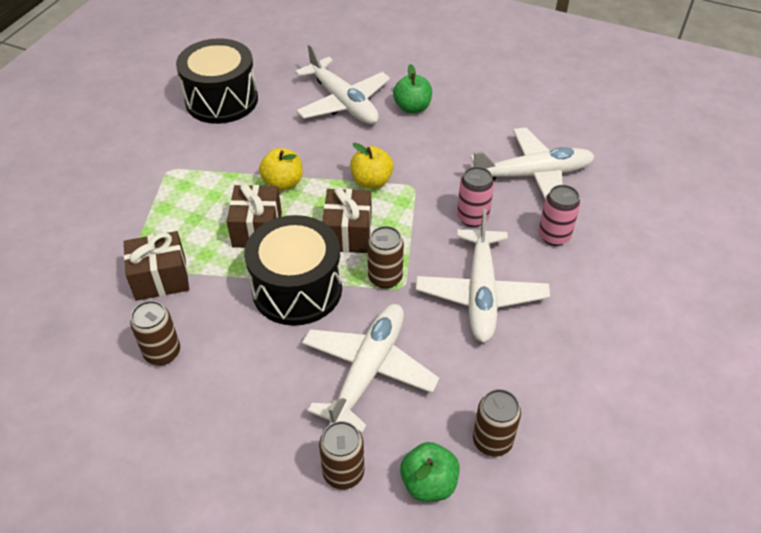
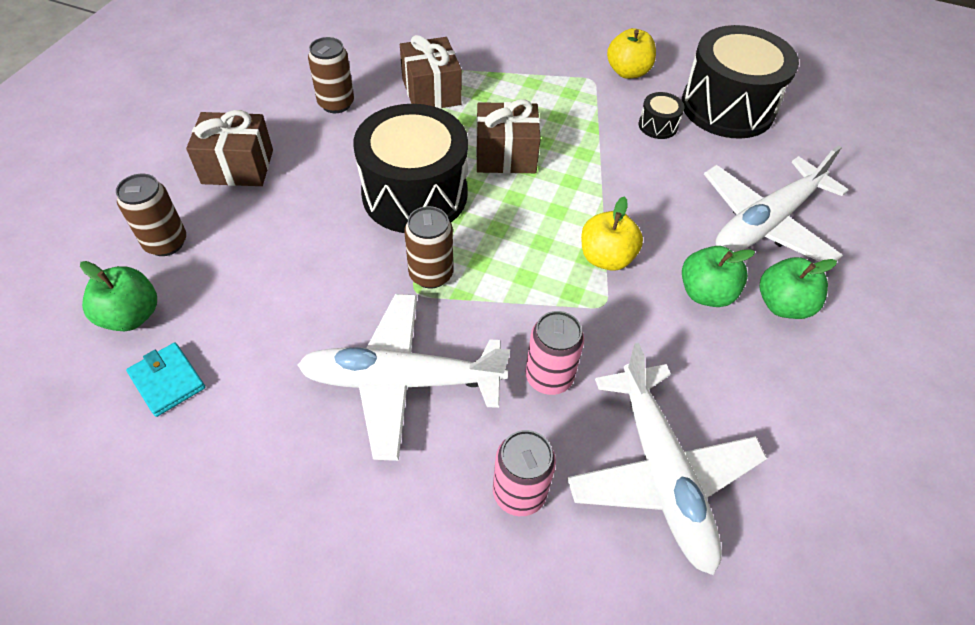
camera: 85 degrees right, 5 degrees up
yellow apple [259,148,303,190] -> yellow apple moved to [607,28,656,79]
white plane [302,304,439,434] -> none
brown gift [322,187,372,253] -> brown gift moved to [186,110,273,186]
brown can [473,389,521,457] -> turquoise wallet [126,342,205,417]
none -> black drum [639,92,684,139]
none -> green apple [682,246,755,307]

